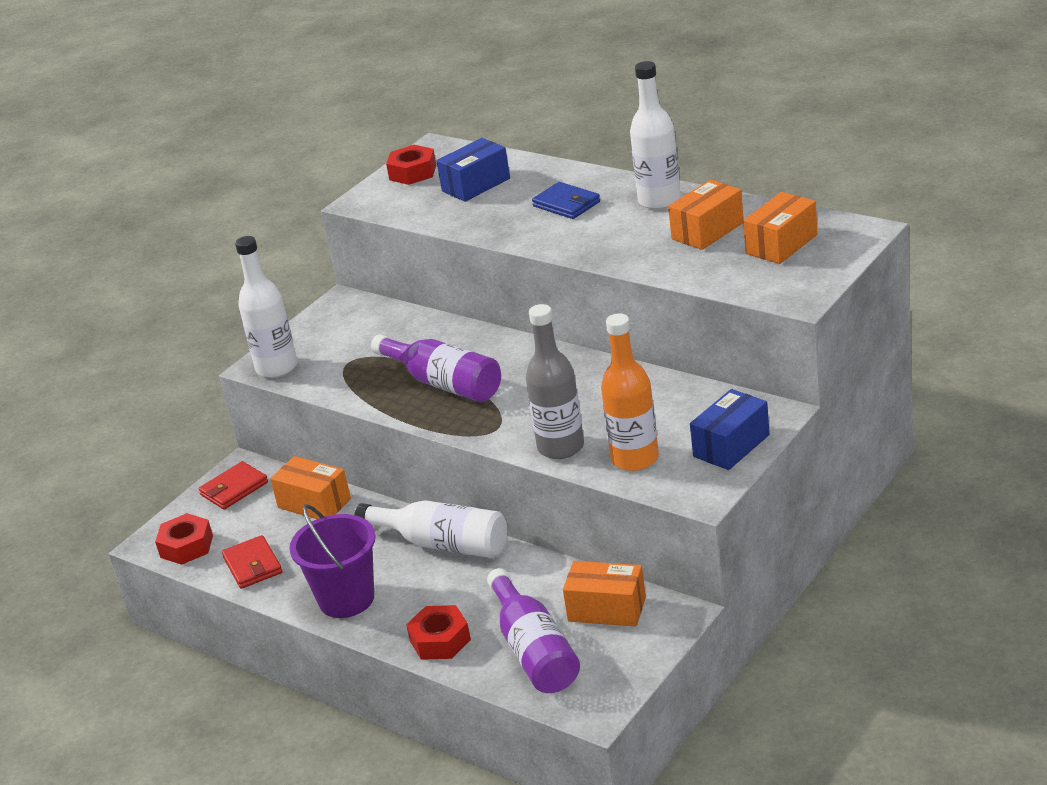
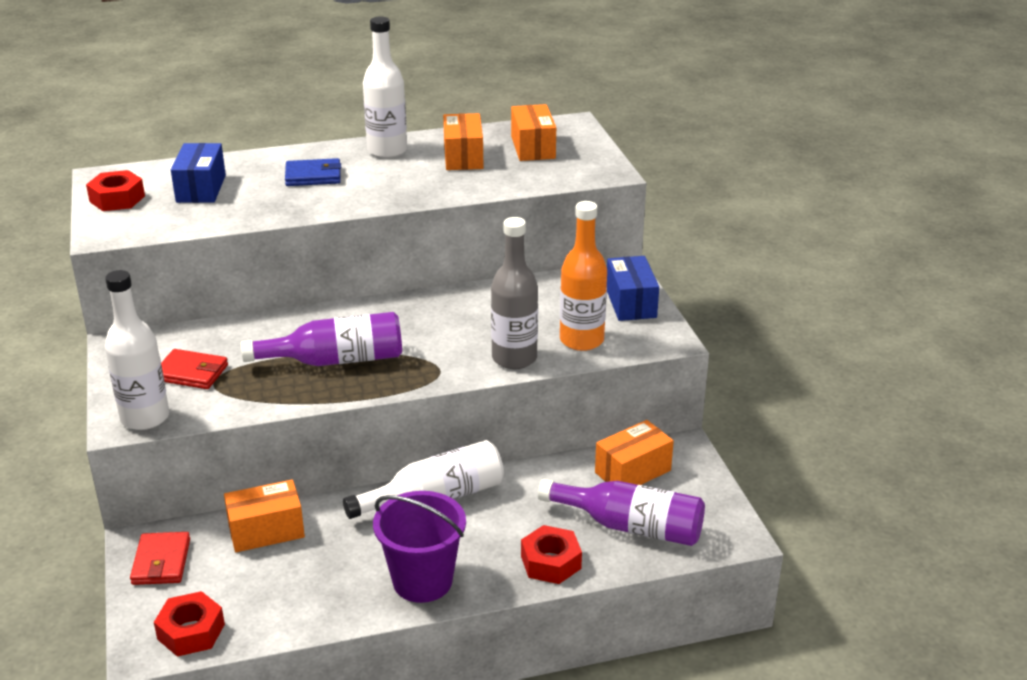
camera: 55 degrees left, 0 degrees up
red wallet [222,535,282,589] -> red wallet moved to [161,349,228,389]

